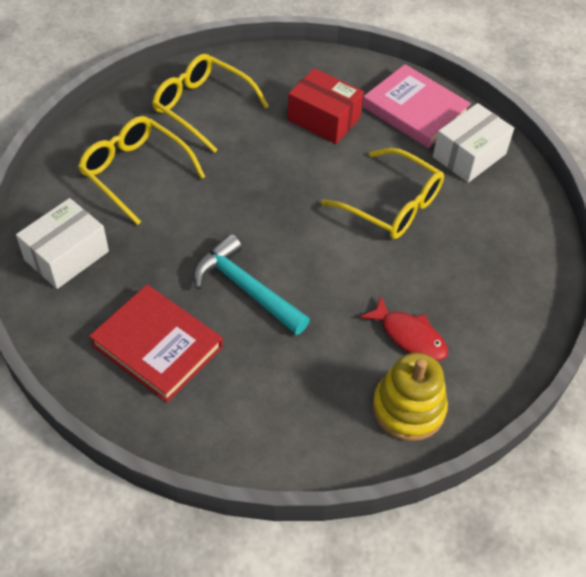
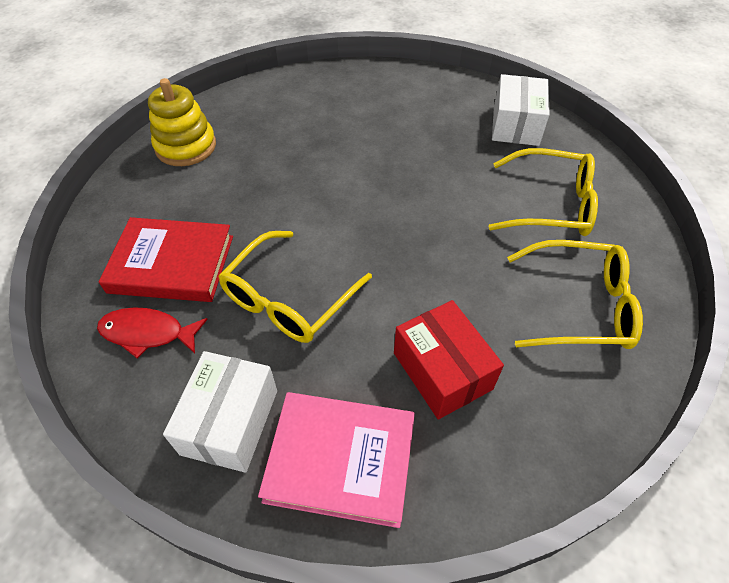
camera: 150 degrees right, 0 degrees up
red book [89,285,223,403] -> red book moved to [99,217,233,302]
turquoise hammer [193,234,310,335] -> none
red box [287,68,364,144] -> red box turned 60 degrees clockwise [394,300,504,419]
yellow glasses [321,148,444,239] -> yellow glasses turned 60 degrees counterclockwise [218,231,372,343]
red fish [360,296,448,361] -> red fish moved to [97,307,208,359]

